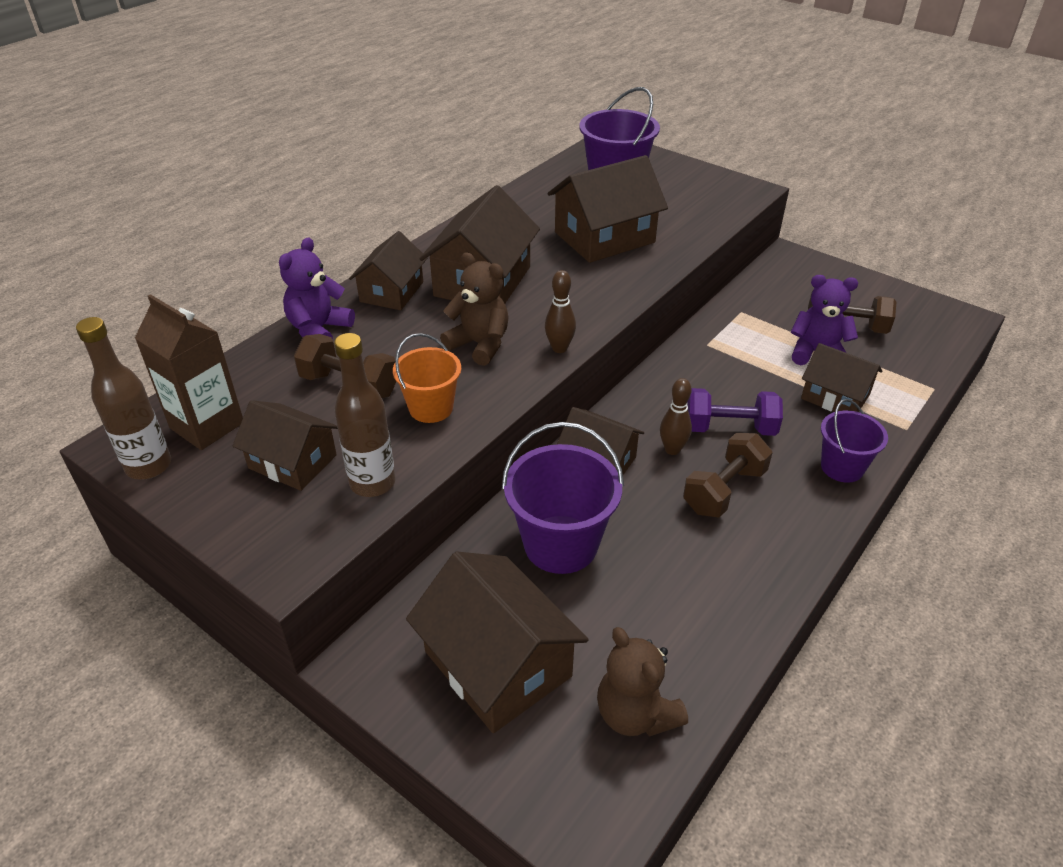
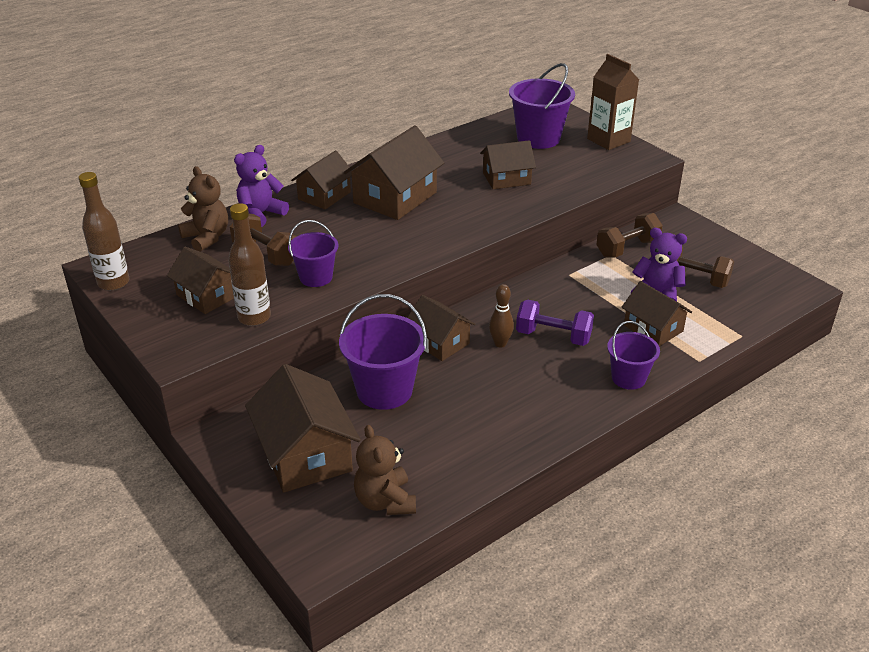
camera: 15 degrees right, 5 degrees down
brown carton [135,294,243,450] -> brown carton moved to [587,54,639,150]
orange bucket [393,333,461,423] -> purple bucket [288,220,338,287]
brown teddy bear [440,253,509,366] -> brown teddy bear moved to [178,166,228,252]
brown bowling pin [545,270,576,353] -> none
brown house [548,155,668,263] -> brown house [480,140,536,189], size x0.63
brown dumbbell [683,433,773,518] -> brown dumbbell moved to [596,213,663,258]

